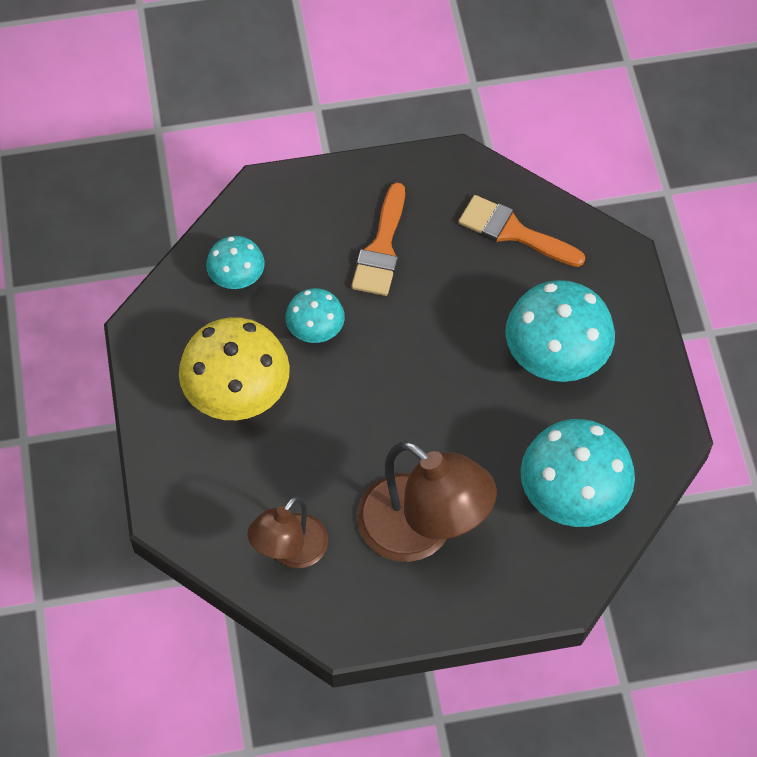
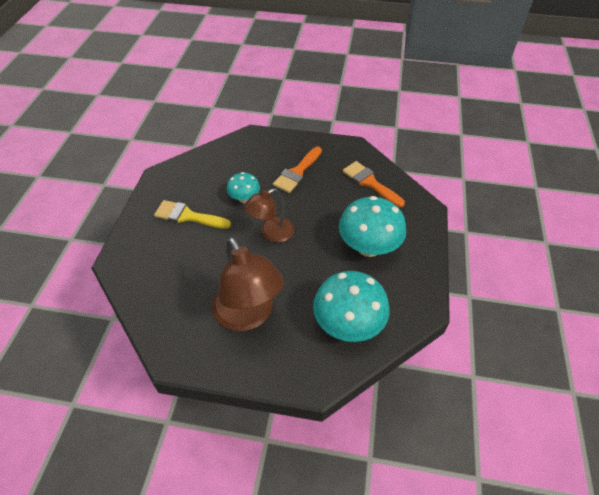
camera: 20 degrees right, 10 degrees down
yellow mushroom [179,317,290,420] -> yellow brush [154,200,231,229]
turquoise mushroom [206,236,265,289] -> none
brown lamp [247,496,328,568] -> brown lamp moved to [244,188,294,243]

